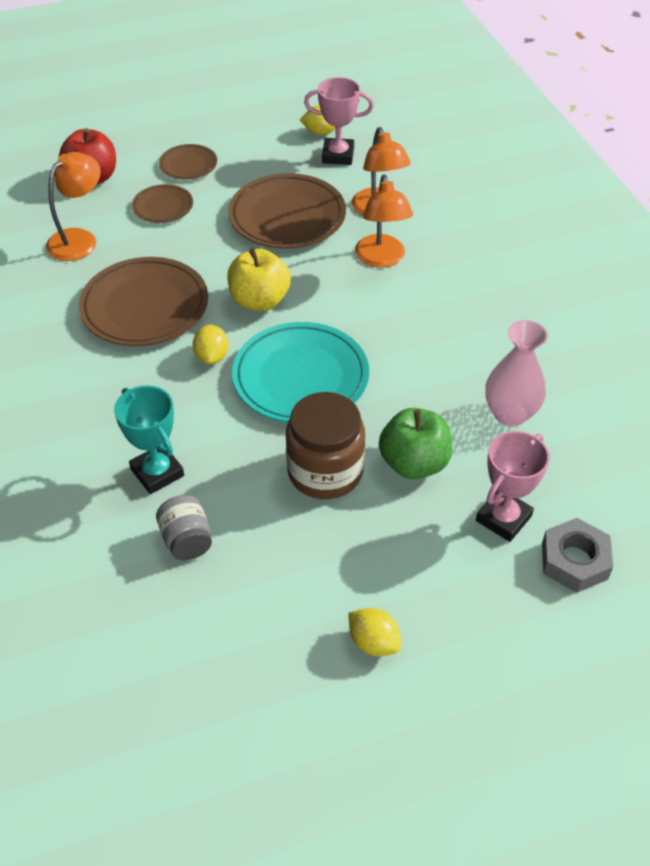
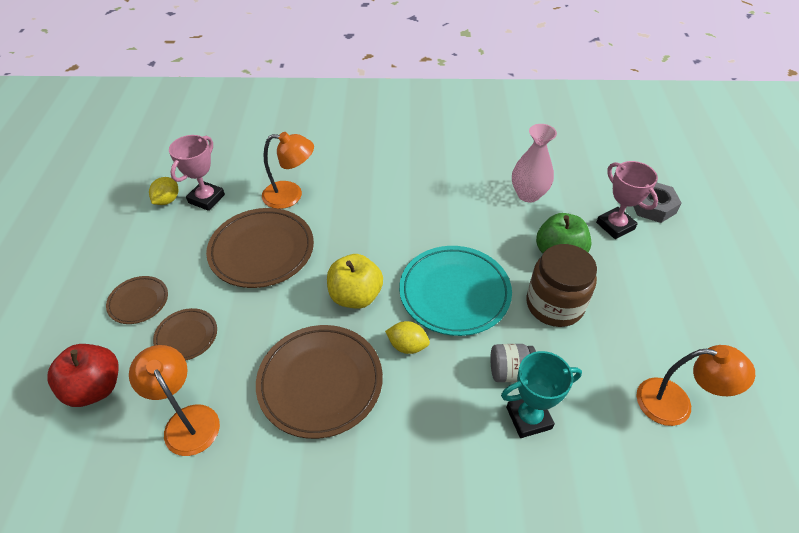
camera: 70 degrees left, 0 degrees up
grey jar [156,495,212,560] -> grey jar moved to [490,344,536,382]
yellow lemon [348,608,401,656] -> none
orange lamp [355,174,413,268] -> orange lamp moved to [636,345,755,426]

